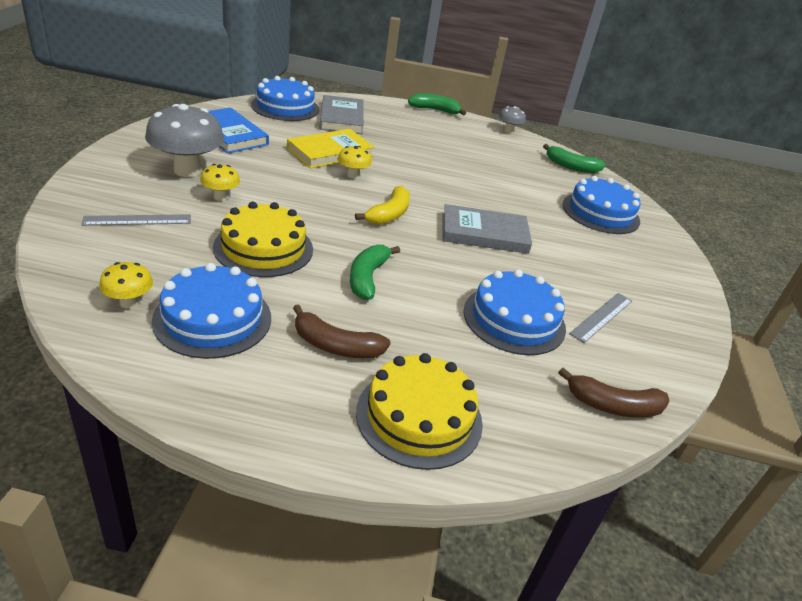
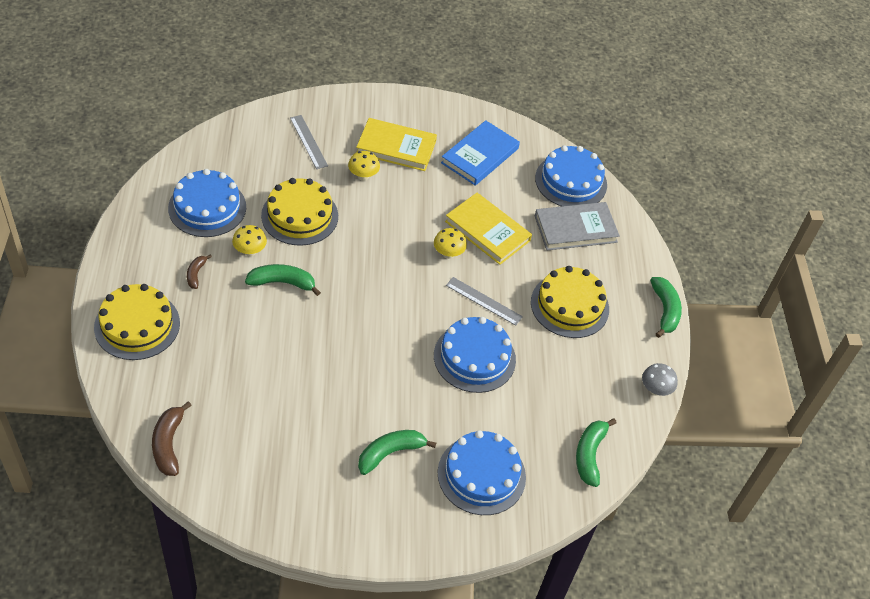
camera: 80 degrees right, 15 degrees up
yellow mushroom [99,262,153,309] -> yellow mushroom moved to [232,225,267,256]
grey mushroom [145,104,224,177] -> yellow book [356,118,437,171]
brown banana [293,304,390,358] -> brown banana [187,254,212,289], size x0.59
yellow banana [355,186,410,225] -> none
grey book [443,204,532,254] -> none
blue cake [463,269,566,355] -> blue cake moved to [434,317,516,393]
grey ruler [569,293,632,343] -> grey ruler moved to [446,277,523,326]
none -> green banana [358,430,436,475]
none -> yellow cake [531,266,609,338]

